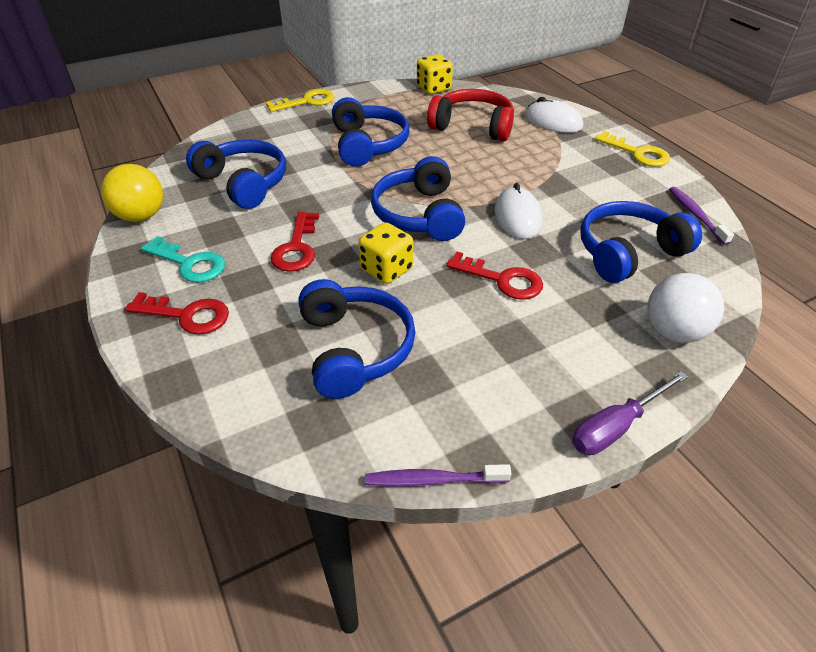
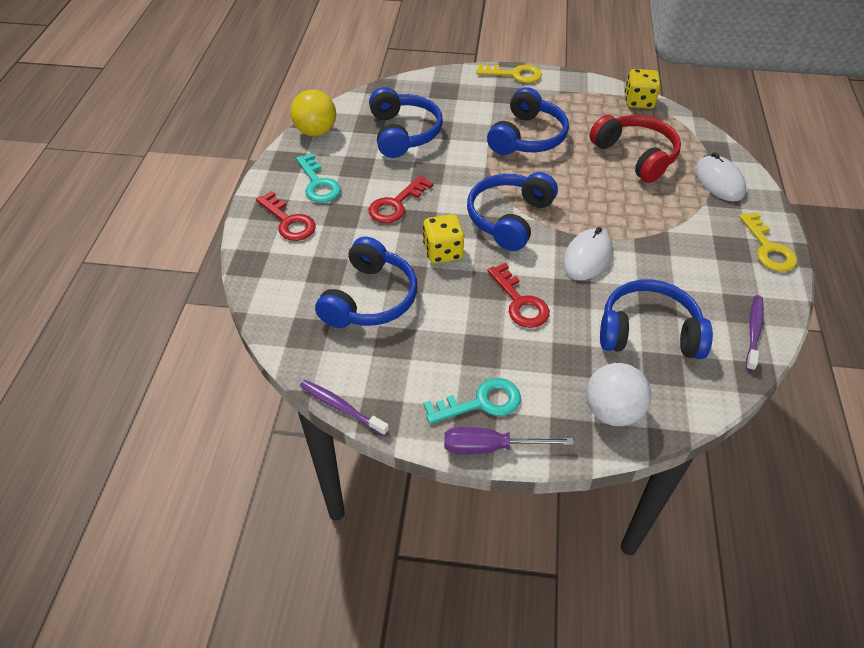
camera: 35 degrees right, 5 degrees up
none -> turquoise key [424,378,521,424]

